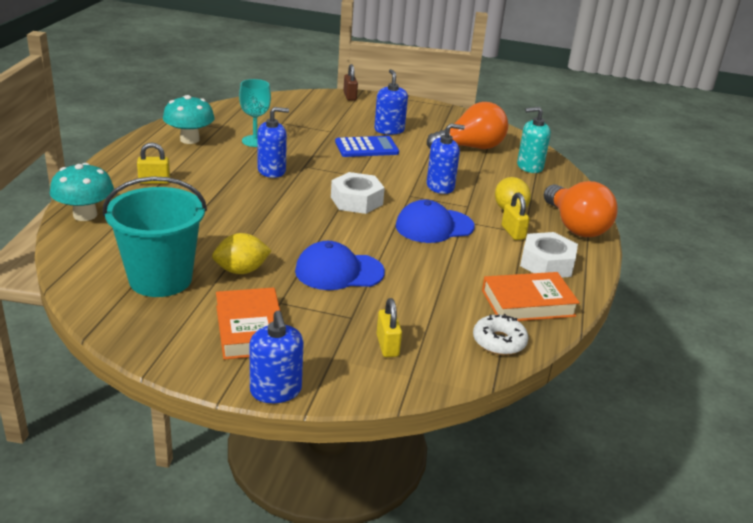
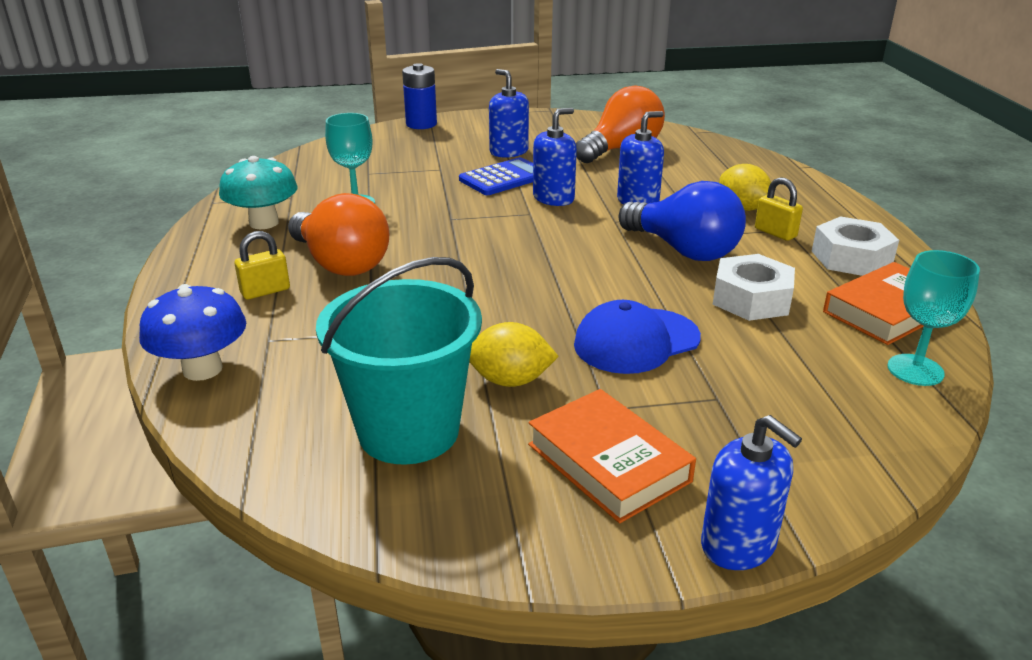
camera: 20 degrees left, 0 degrees up
turquoise mushroom [50,163,114,221] -> blue mushroom [139,284,246,381]
yellow lemon [212,233,272,274] -> yellow lemon turned 45 degrees clockwise [469,322,559,387]
blue soap dispenser [257,107,289,178] -> blue soap dispenser moved to [533,108,577,206]
white nut [331,172,385,214] -> white nut moved to [713,254,795,321]
brown padlock [343,64,358,100] -> blue battery [402,63,437,129]
yellow padlock [376,298,402,357] -> none
blue cap [396,200,475,243] -> blue light bulb [619,181,746,261]
white donut [473,314,528,355] -> turquoise goblet [888,250,980,386]
turquoise soap dispenser [517,107,551,173] -> none
orange light bulb [544,181,618,237] -> orange light bulb moved to [288,193,390,276]

